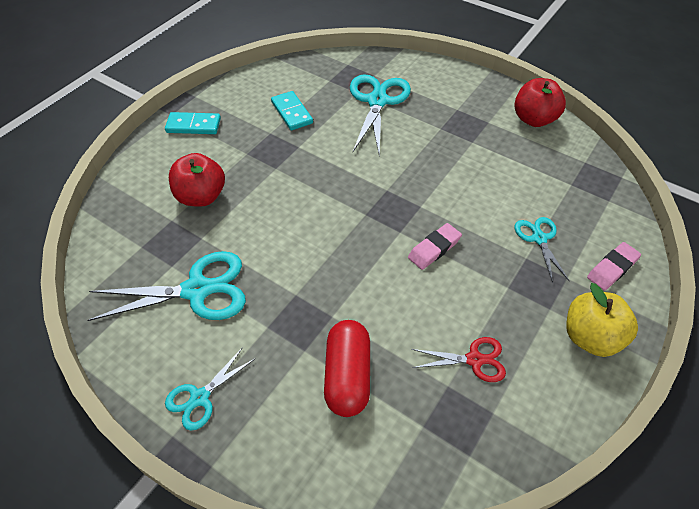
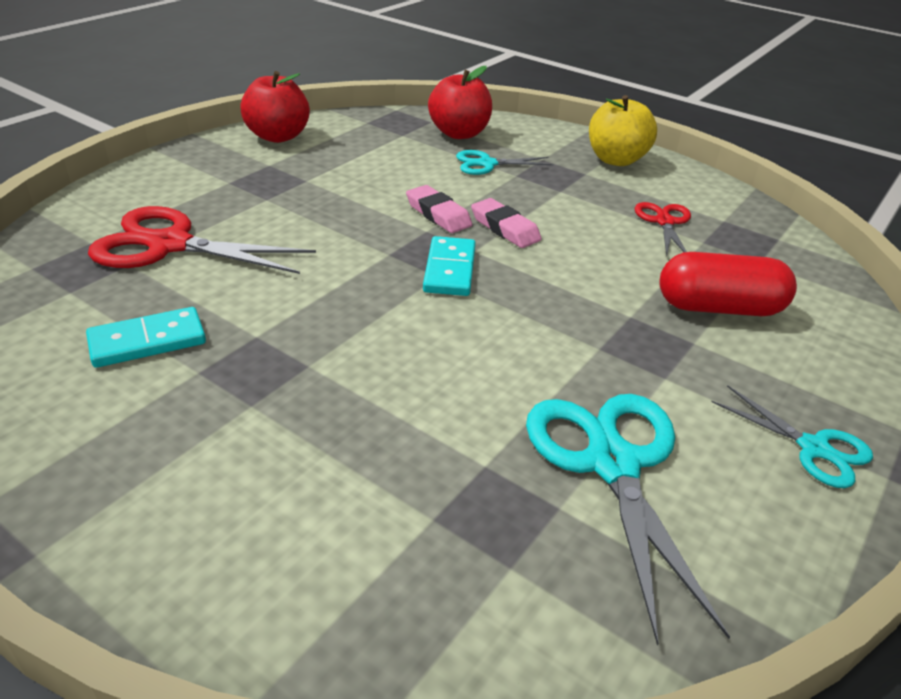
camera: 90 degrees left, 15 degrees down
turquoise domino [165,112,221,134] -> turquoise domino moved to [423,236,476,296]
red apple [169,153,225,206] -> red apple moved to [428,66,492,139]
turquoise scissors [350,75,411,154] -> red scissors [88,206,316,274]
pink eraser [587,242,641,290] -> pink eraser moved to [406,185,472,233]

